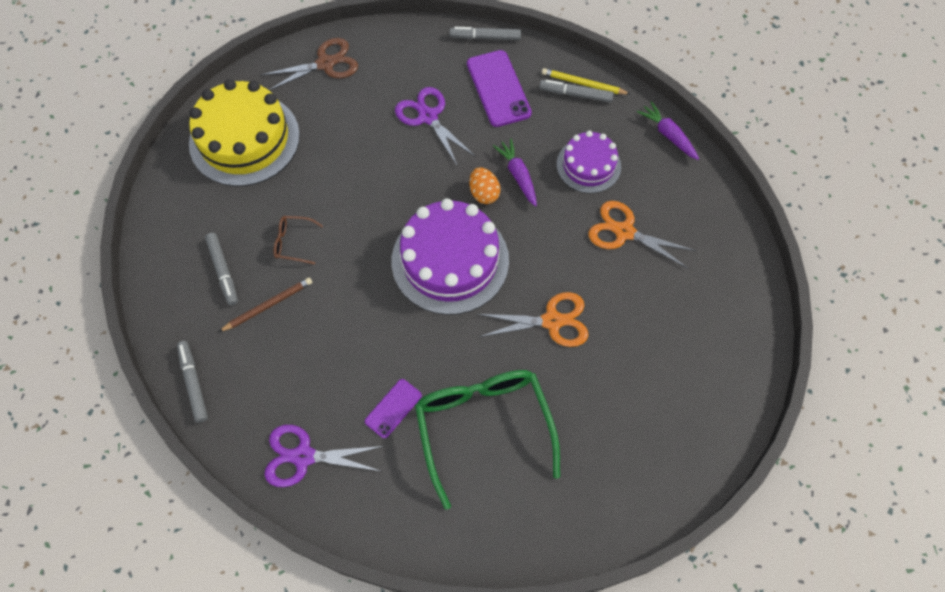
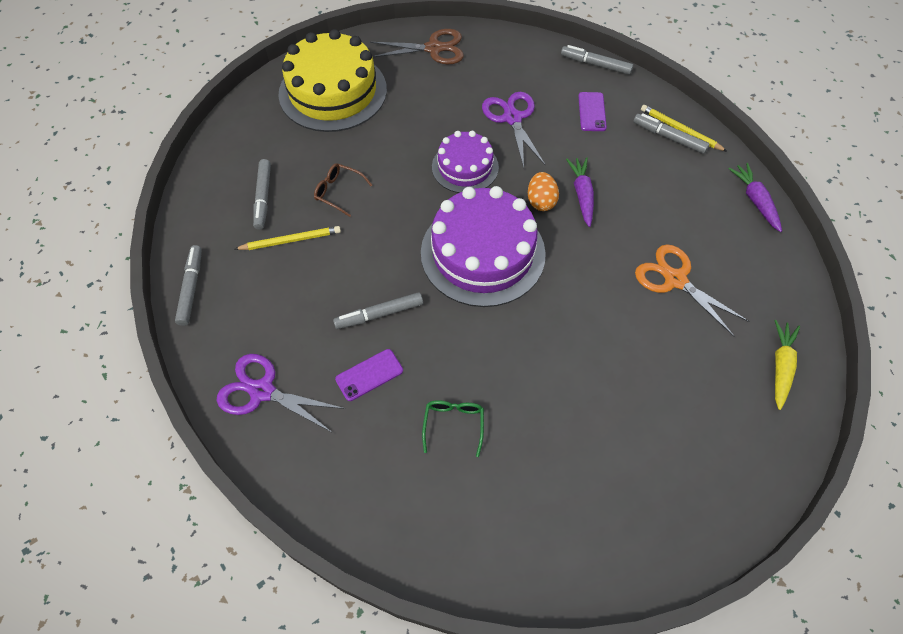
camera: 20 degrees right, 5 degrees down
brown pencil [219,277,313,332] -> yellow pencil [235,226,341,250]
green glasses [415,370,560,510] -> green glasses [422,400,484,457], size x0.42
purple phone [467,50,532,127] -> purple phone [578,92,607,131], size x0.57
orange scissors [477,292,589,347] -> none
purple cake [557,131,621,193] -> purple cake moved to [432,131,499,193]
none -> grey marker [333,292,423,329]
none -> yellow carrot [774,320,800,410]

